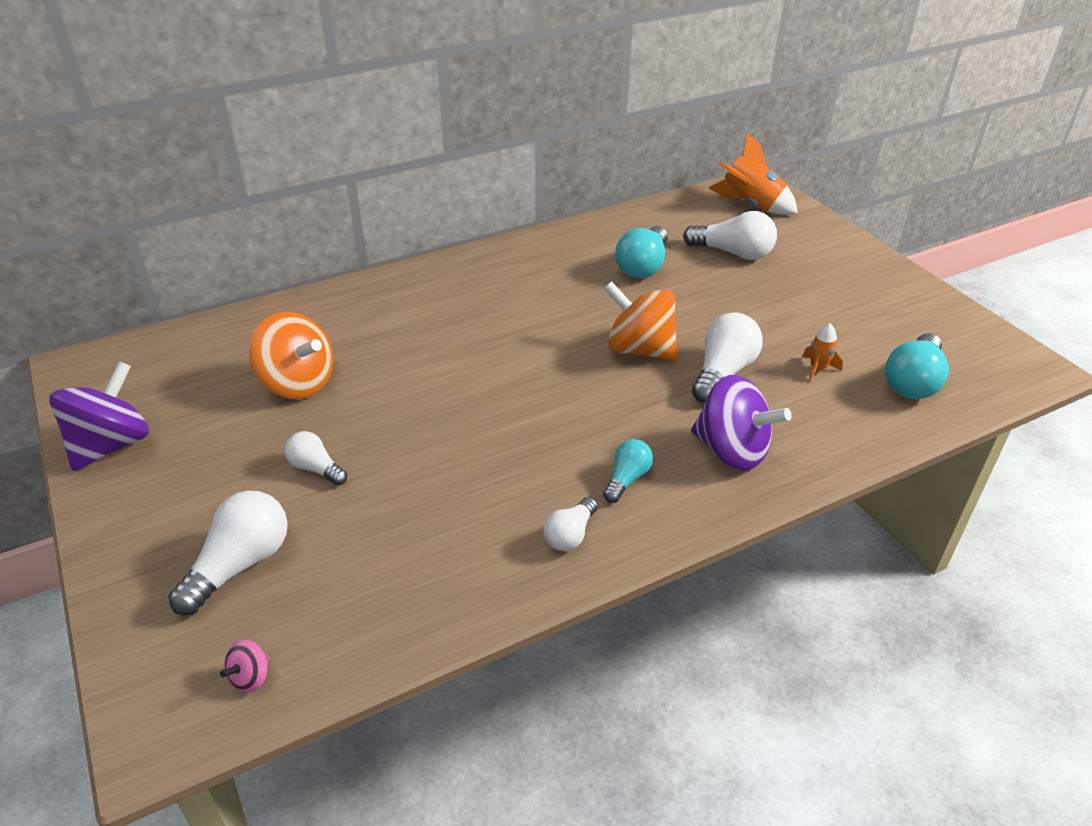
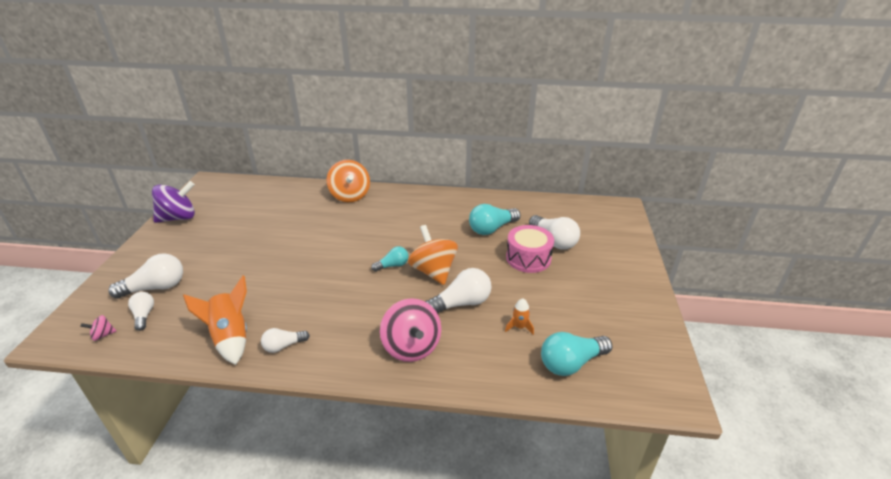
camera: 35 degrees right, 5 degrees down
orange spinning top [249,312,333,399] -> orange spinning top moved to [327,160,370,202]
white light bulb [285,431,347,486] -> white light bulb moved to [128,292,154,331]
turquoise light bulb [603,439,653,503] -> turquoise light bulb moved to [371,246,408,272]
purple spinning top [691,375,792,471] -> pink spinning top [380,298,441,362]
orange rocket [709,133,798,215] -> orange rocket moved to [183,276,247,365]
none -> pink drum [506,225,554,273]

